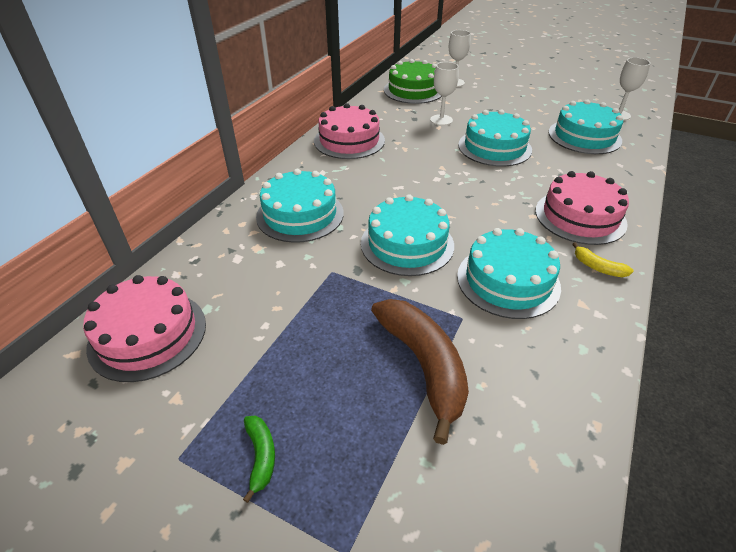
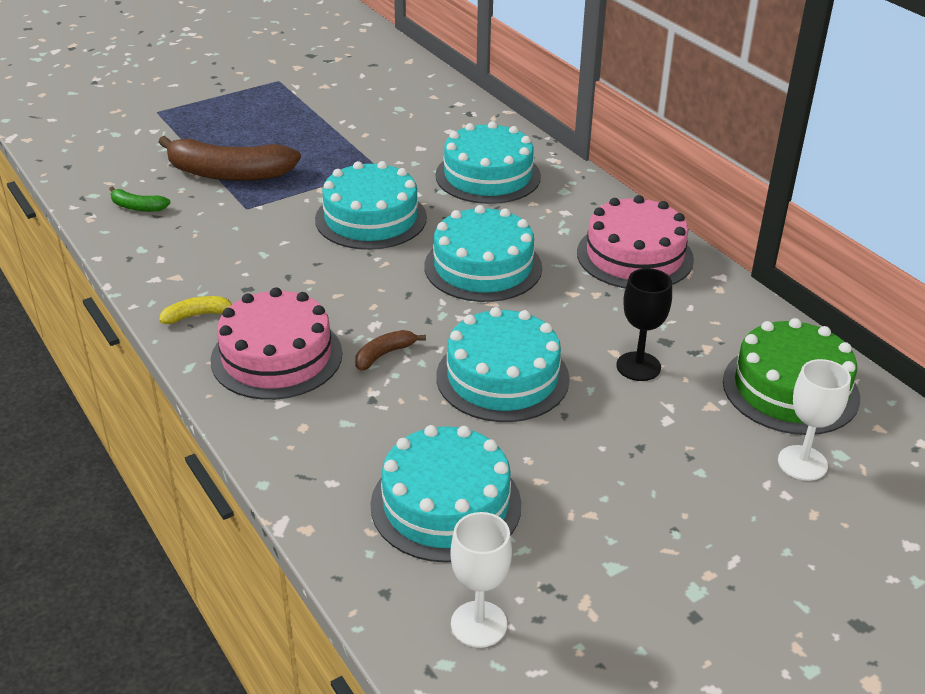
camera: 120 degrees right, 5 degrees down
pink cake [83,275,206,382] -> none
green banana [243,416,275,503] -> green banana moved to [109,187,171,212]
white goblet [430,62,459,126] -> black goblet [616,268,672,381]
turquoise cake [457,228,561,319] -> turquoise cake moved to [425,205,542,302]
none -> brown banana [355,330,426,371]

